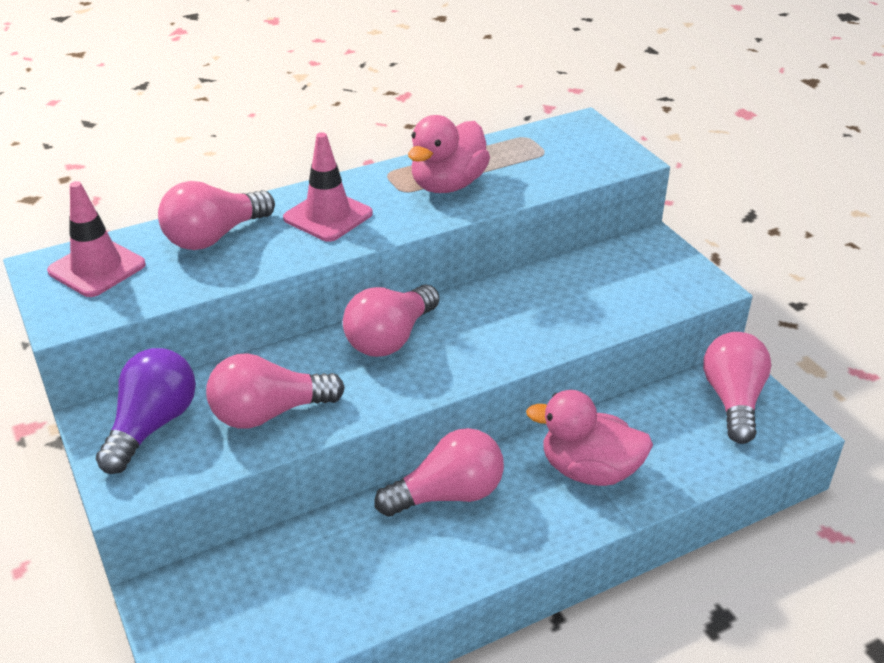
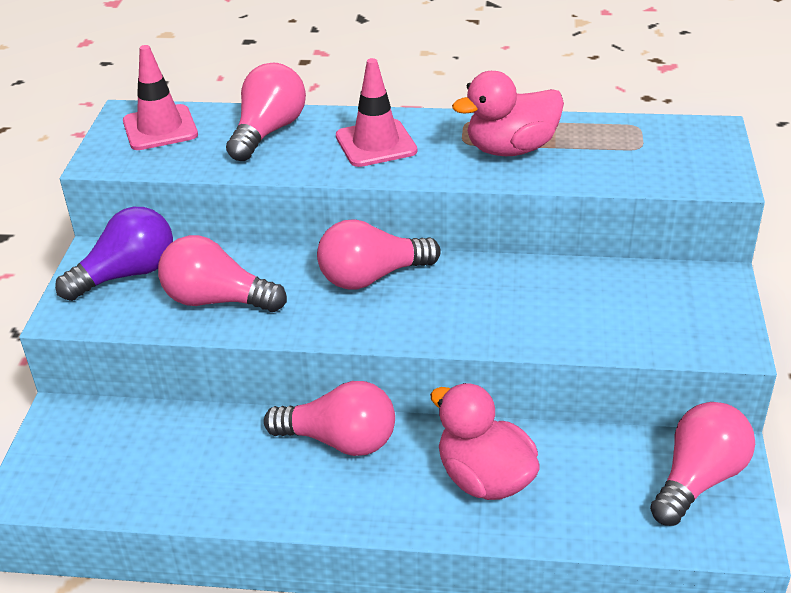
camera: 35 degrees right, 0 degrees up
pink light bulb [158,181,275,250] -> pink light bulb turned 120 degrees clockwise [226,63,306,161]

